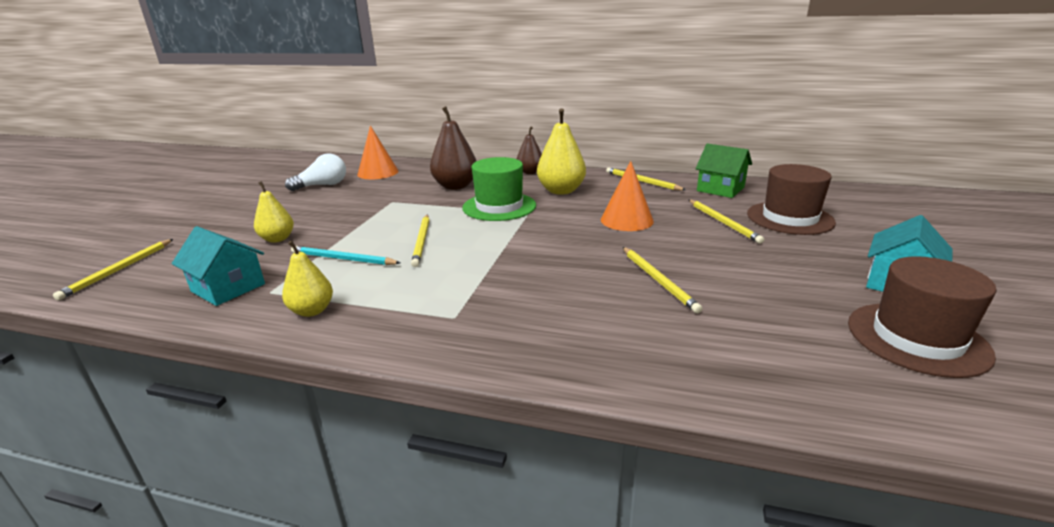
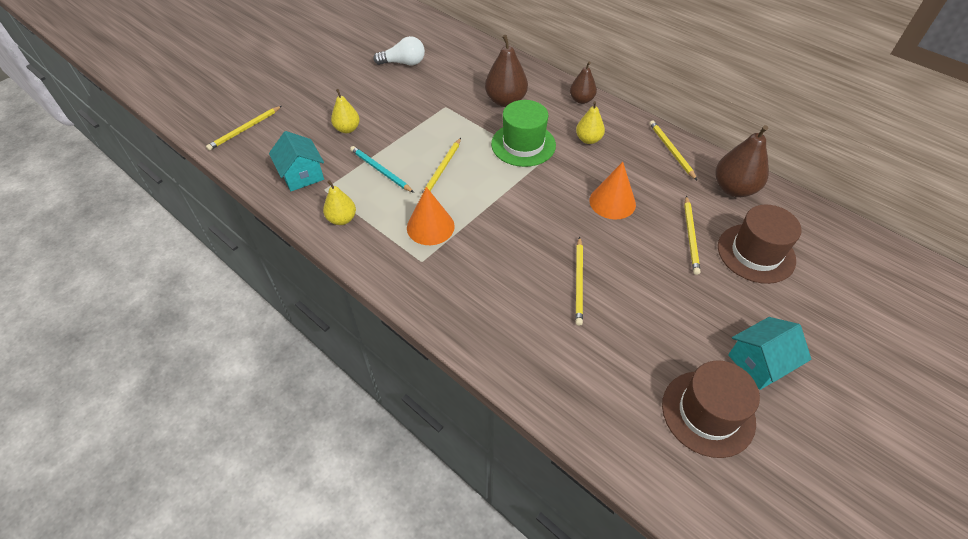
camera: 25 degrees right, 25 degrees up
orange cone [357,126,399,179] -> orange cone moved to [407,187,455,245]
yellow pear [537,108,586,195] -> yellow pear [576,101,605,144], size x0.62
green house [696,143,752,198] -> brown pear [715,125,769,197]

